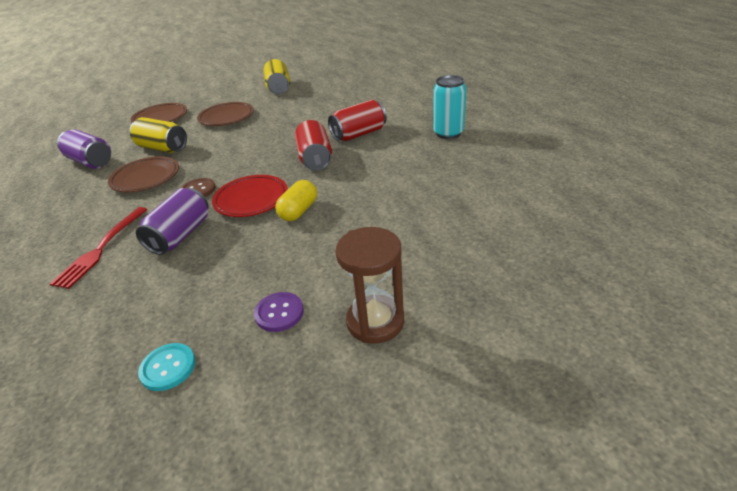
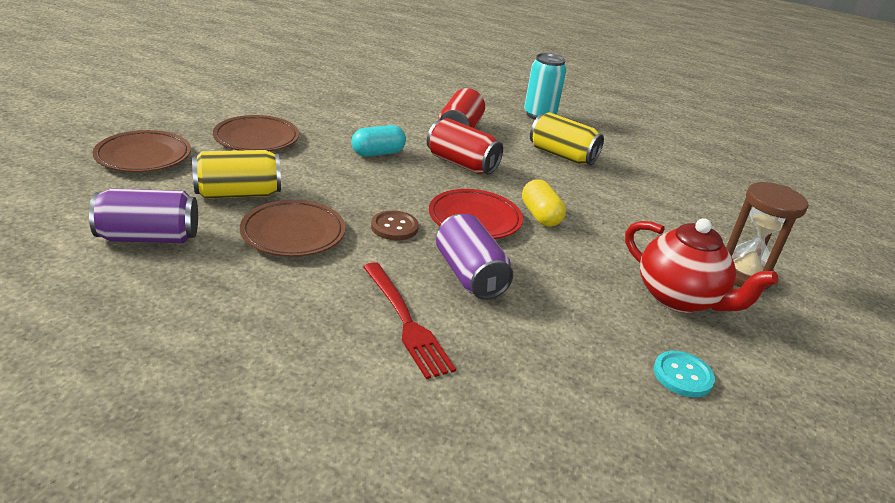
camera: 50 degrees left, 5 degrees down
purple button [254,292,304,332] -> red teapot [625,218,778,313]
yellow can [264,59,290,94] -> yellow can moved to [530,112,604,165]
none -> turquoise capsule [351,125,406,157]

